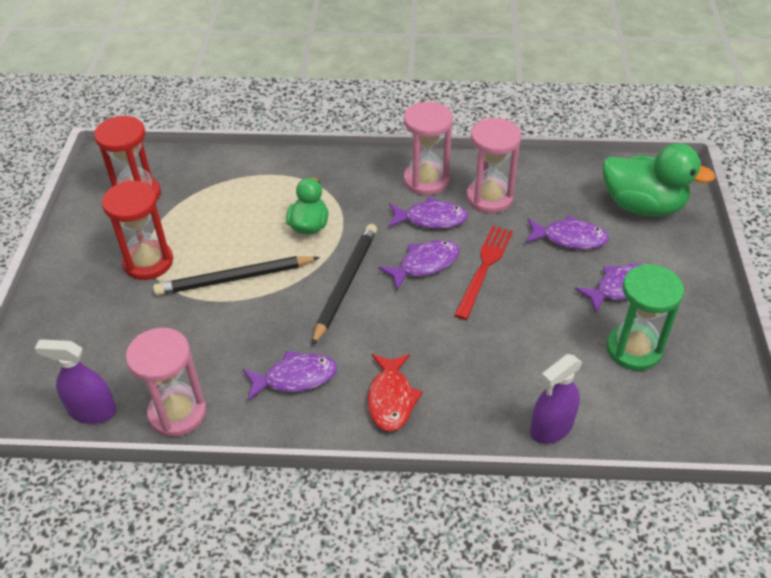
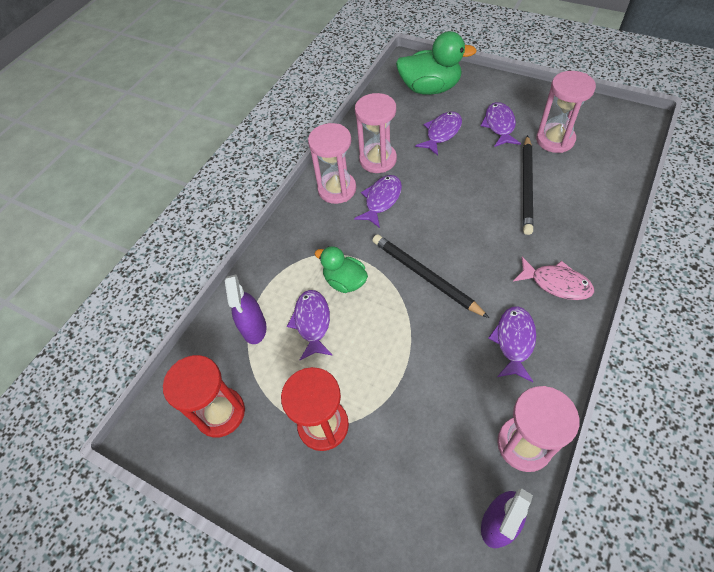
camera: 60 degrees left, 10 degrees up
black pencil [153,256,320,296] -> black pencil moved to [523,135,534,235]
red fish [368,354,423,432] -> pink fish [513,257,594,300]
purple fish [378,240,460,290] -> purple fish moved to [287,290,333,360]
red fork [454,226,513,320] -> none
purple spray bottle [530,354,582,444] -> purple spray bottle moved to [225,275,267,344]
green duck [603,143,716,217] -> green duck turned 45 degrees clockwise [396,31,477,95]
green hourglass [607,264,684,371] -> pink hourglass [536,71,596,153]

